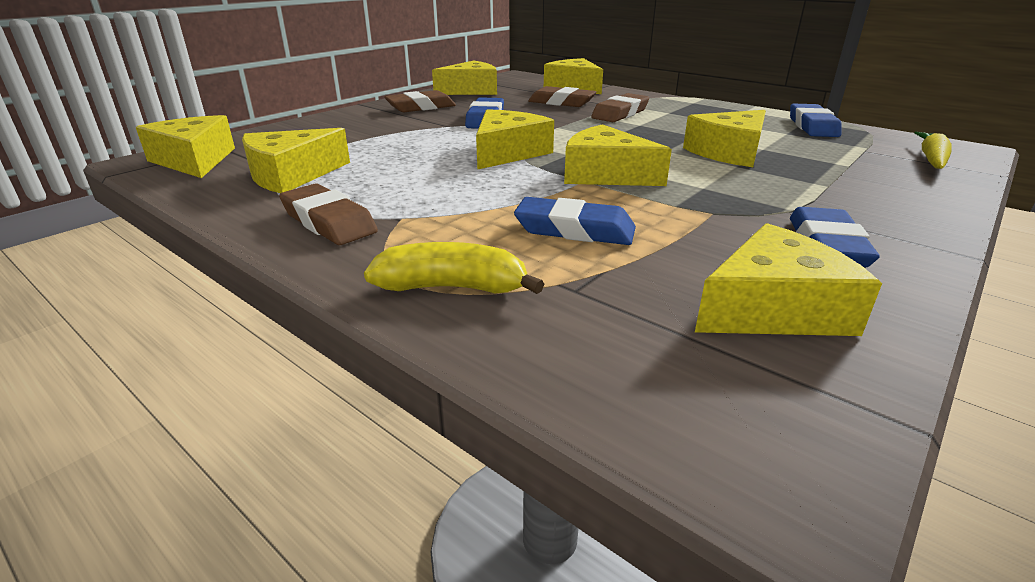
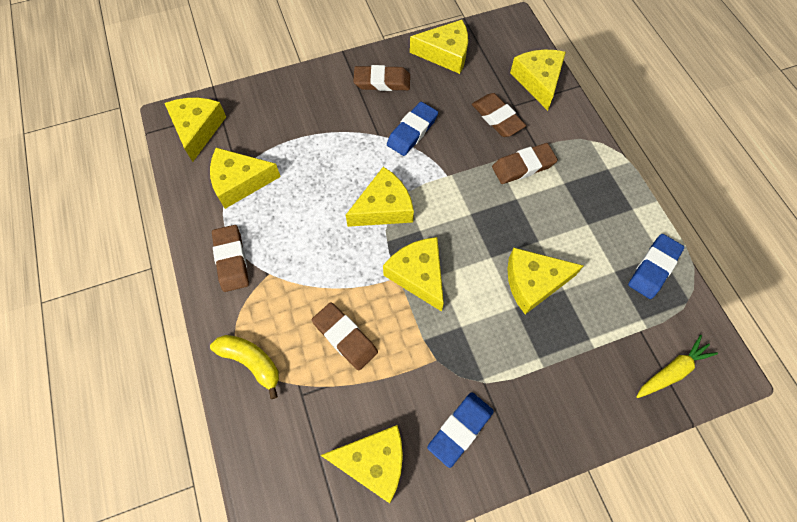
camera: 30 degrees right, 35 degrees up
blue eraser [514,197,636,245] -> brown eraser [312,302,378,370]

